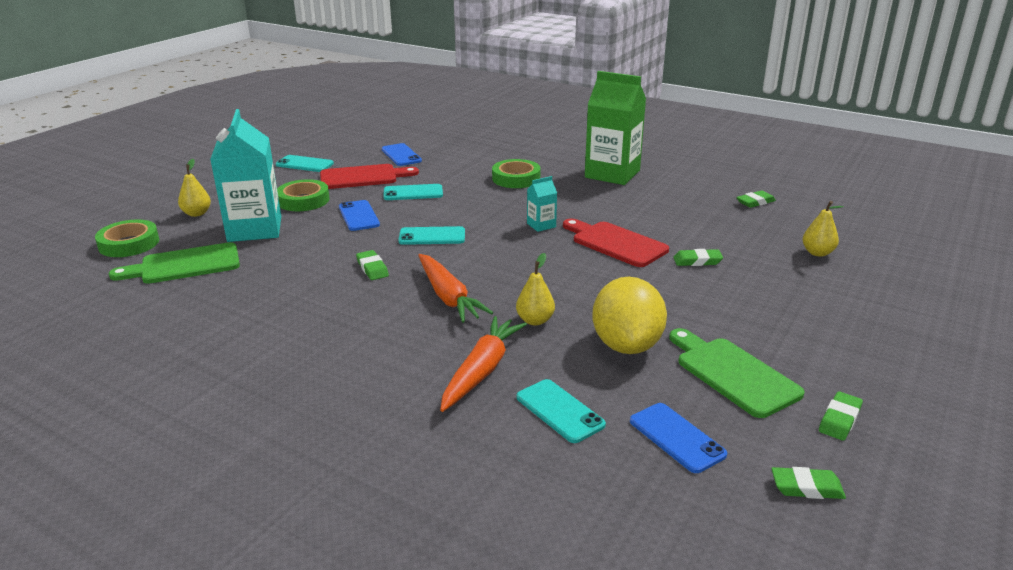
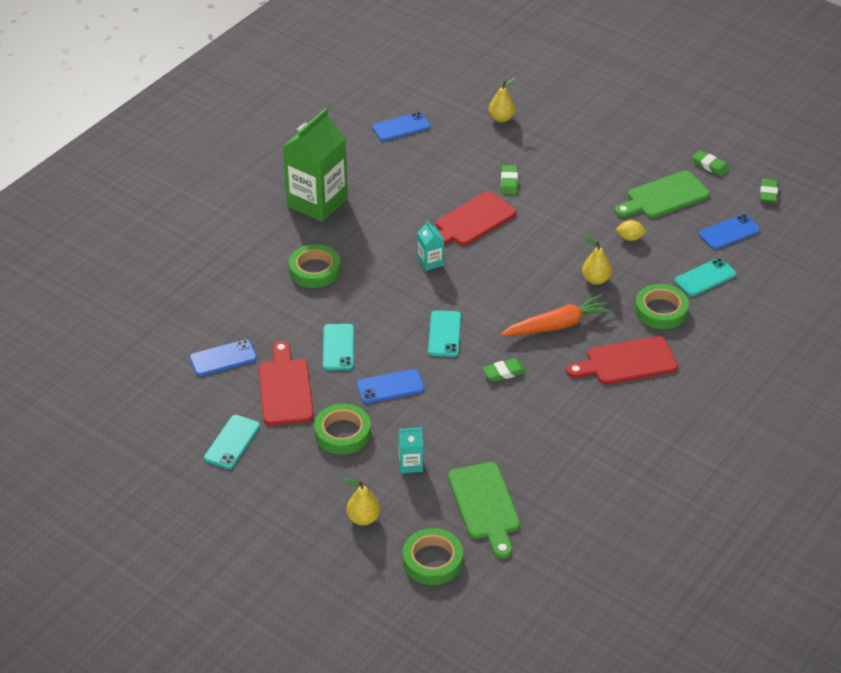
camera: 85 degrees left, 15 degrees up
turquoise carton [210,109,281,242] -> turquoise carton [398,427,423,473], size x0.44
orange carrot [440,316,527,412] -> green tape [635,284,689,329]
yellow lemon [592,277,667,354] -> yellow lemon [616,220,646,241], size x0.41
green eraser [736,191,776,208] -> blue phone [372,112,430,141]
none -> red cutting board [566,336,678,385]

